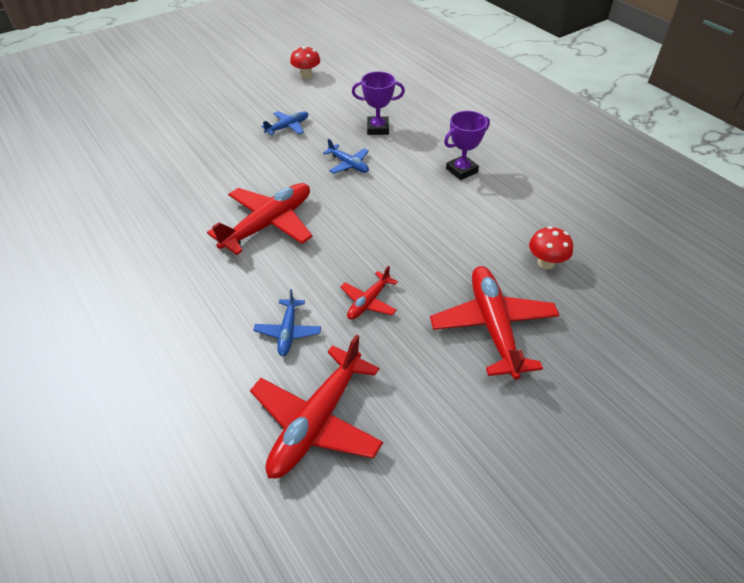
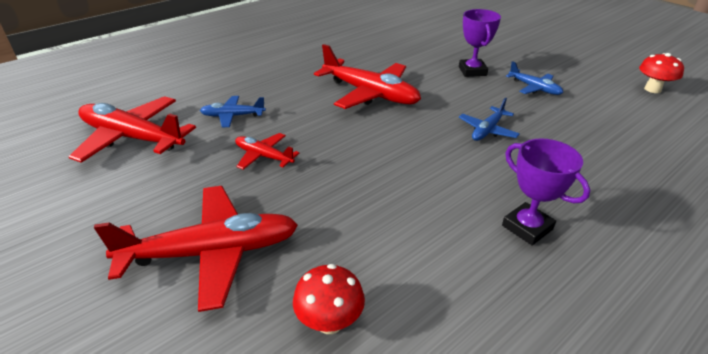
camera: 85 degrees right, 10 degrees down
purple trophy [352,71,405,135] -> purple trophy moved to [459,9,501,77]

